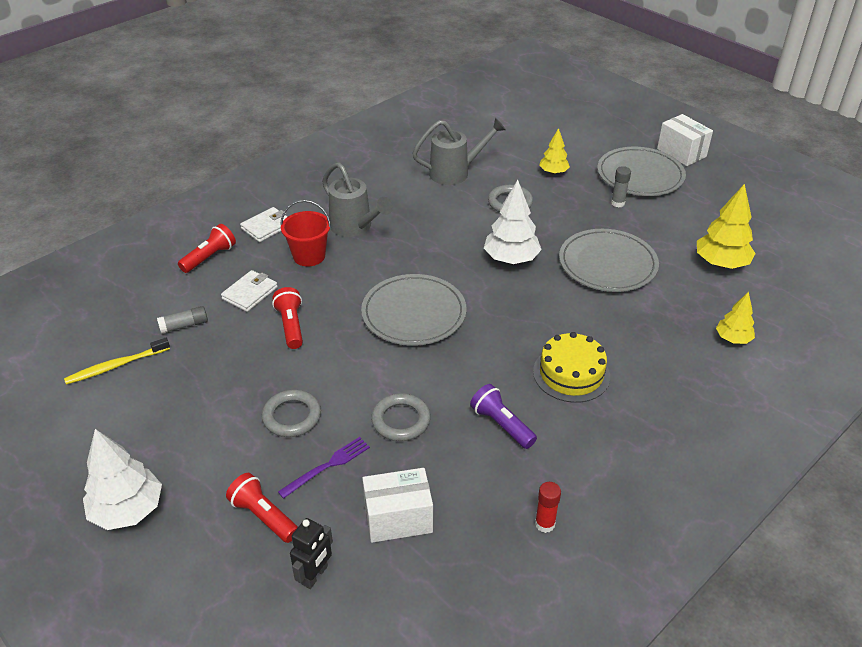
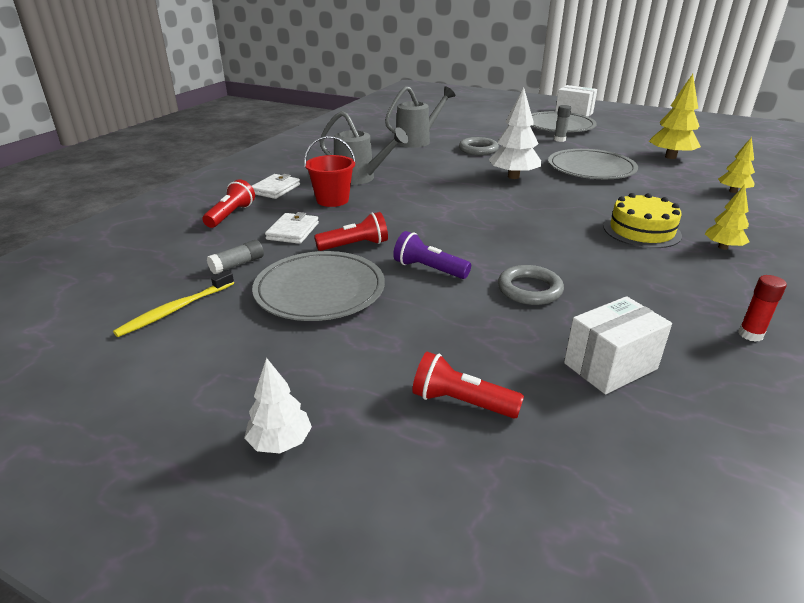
camera: 20 degrees left, 10 degrees down
white tree [83,429,162,530] -> white tree [244,358,312,453], size x0.60
grey ring [262,390,321,437] -> none
red flashlight [272,287,303,349] -> red flashlight turned 105 degrees clockwise [314,212,388,251]
purple fork [278,437,370,499] -> none
black robot [290,518,333,589] -> none
grey plate [361,274,466,346] -> grey plate moved to [252,251,385,321]
purple flashlight [470,384,537,449] -> purple flashlight moved to [393,231,471,279]
yellow tree [539,128,570,174] -> yellow tree moved to [705,184,749,250]

